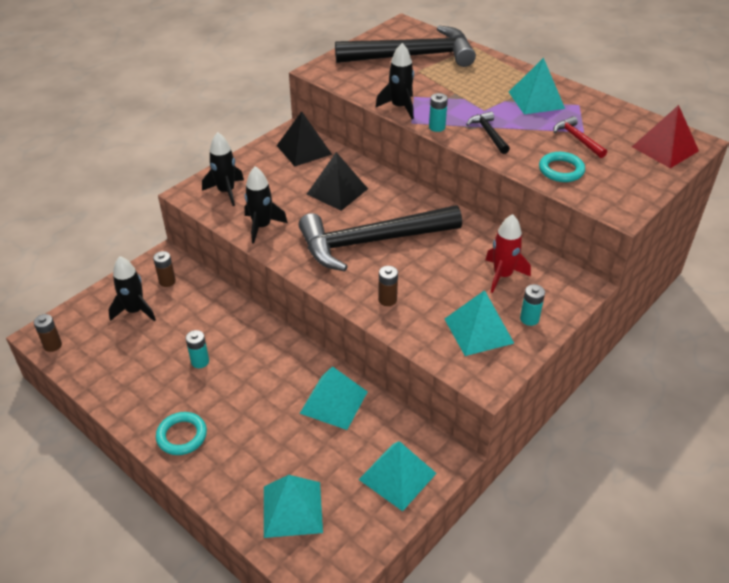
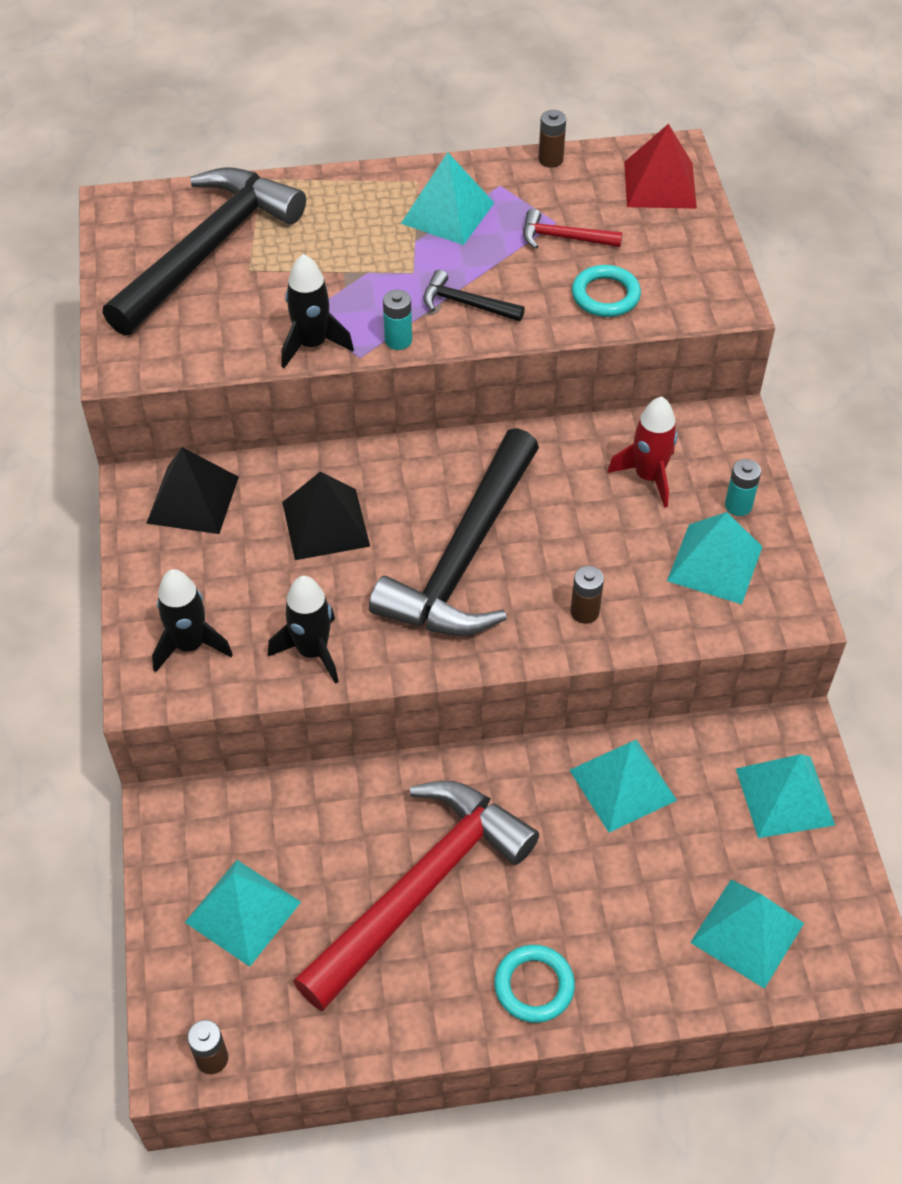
camera: 50 degrees left, 10 degrees up
black rocket [108,256,156,322] -> turquoise pyramid [185,860,301,967]
brown battery [153,251,176,287] -> brown battery moved to [538,110,566,168]
turquoise battery [186,330,209,368] -> red hammer [293,781,539,1011]

